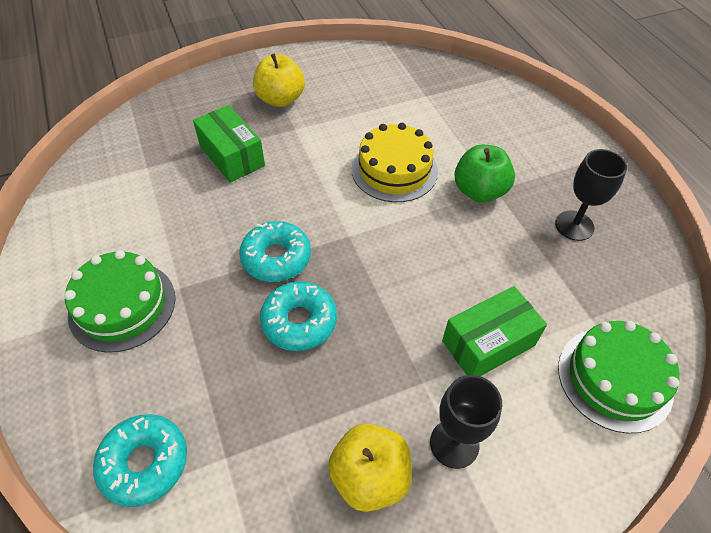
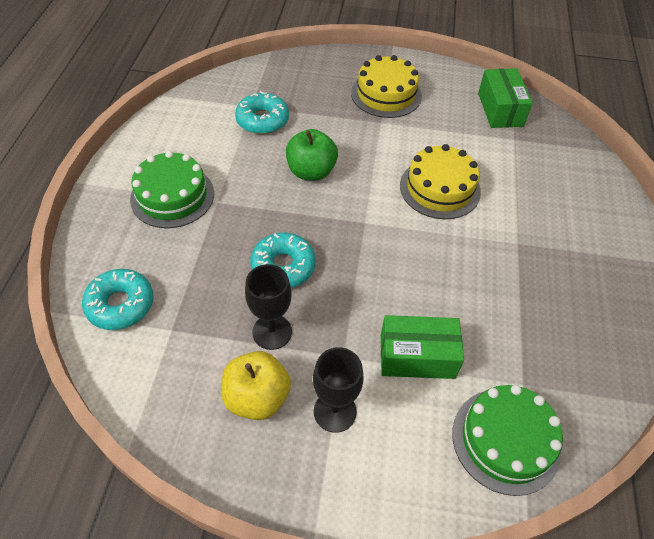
camera: 30 degrees right, 0 degrees up
green box [193,105,265,183] -> green box moved to [478,68,533,128]
turquoise donut [239,221,311,282] -> turquoise donut moved to [235,91,289,134]
yellow apple [253,54,305,107] -> yellow cake [351,55,422,118]
green apple [454,145,515,202] -> green apple moved to [286,129,338,181]
black goblet [555,149,627,241] -> black goblet moved to [245,264,292,350]

